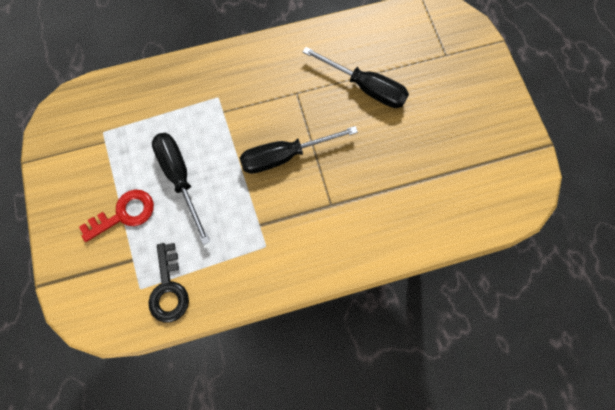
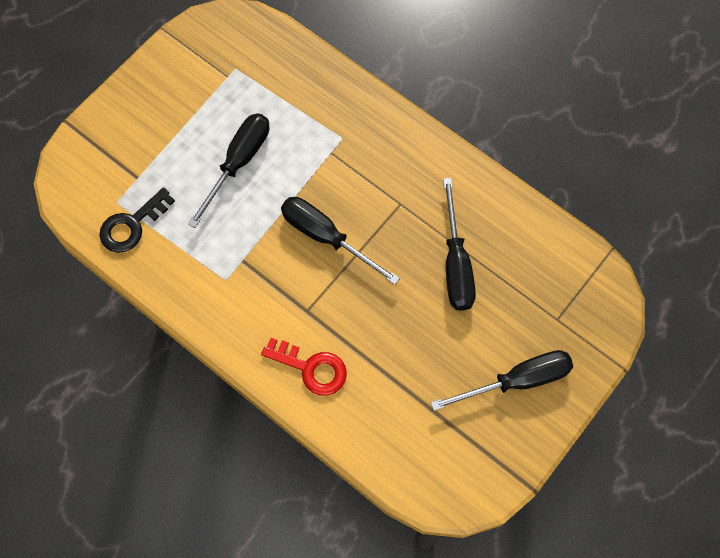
camera: 55 degrees right, 5 degrees down
red key [79,189,154,242] -> red key moved to [261,338,347,396]
none -> black screwdriver [431,350,573,411]

